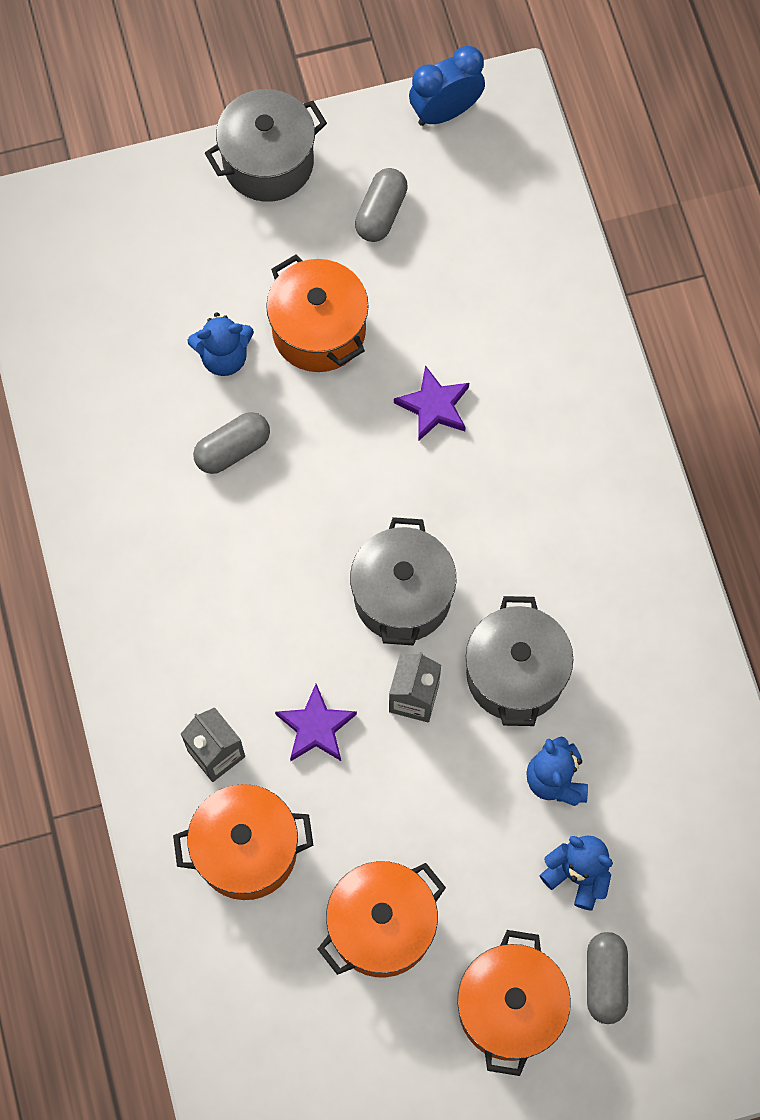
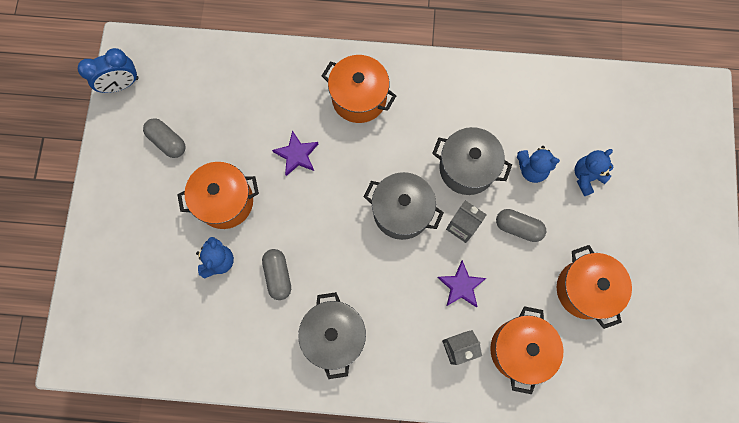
camera: 70 degrees left, 5 degrees up
grey pot [205,89,327,202] -> grey pot moved to [298,292,366,379]
blue clock [409,46,485,126] -> blue clock turned 105 degrees counterclockwise [78,48,139,93]
orange pot [457,930,571,1076] -> orange pot moved to [322,55,396,123]
grey capsule [587,932,628,1024] -> grey capsule moved to [496,209,546,242]

